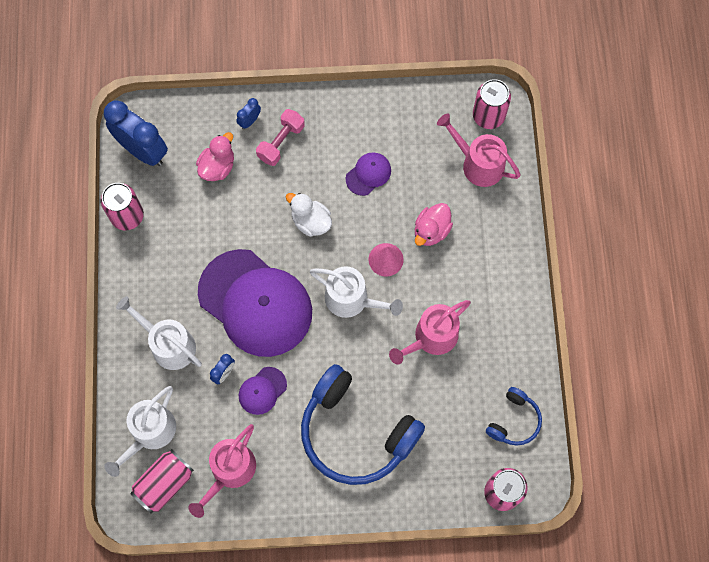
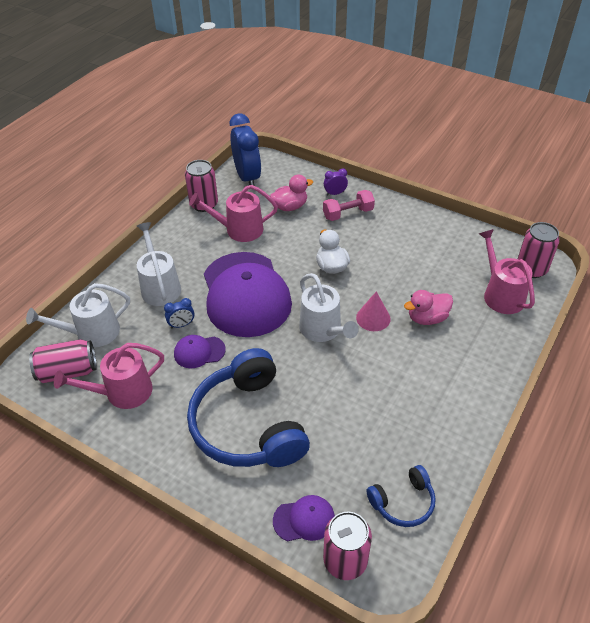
camera: 35 degrees right, 25 degrees down
blue clock [236,98,261,129] -> purple clock [324,168,348,196]
purple cap [346,152,391,196] -> purple cap moved to [273,495,335,541]
pink watering can [389,300,471,364] -> pink watering can moved to [189,185,278,242]

